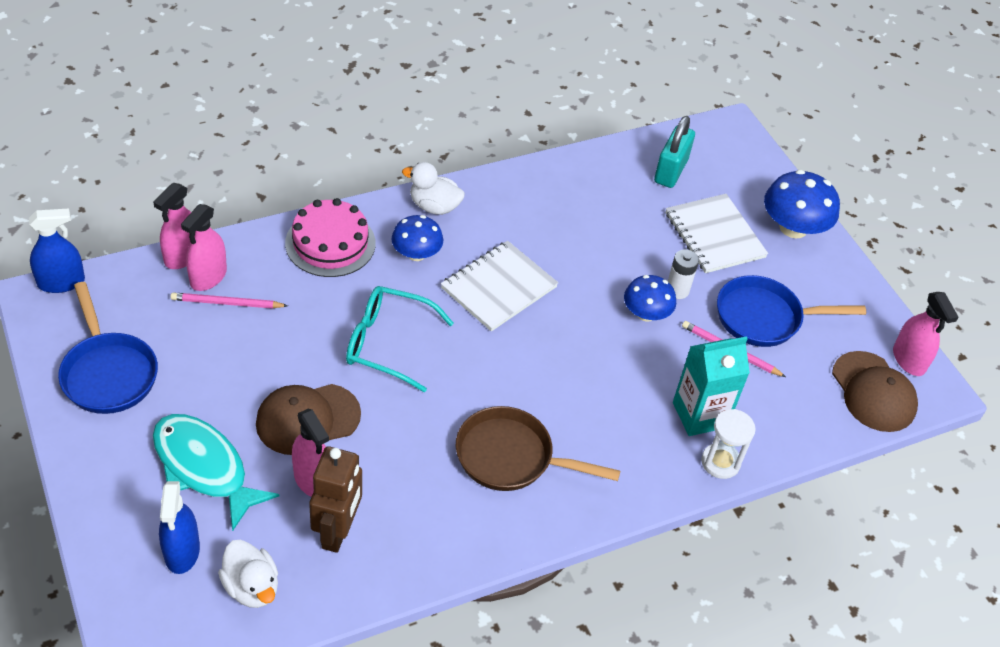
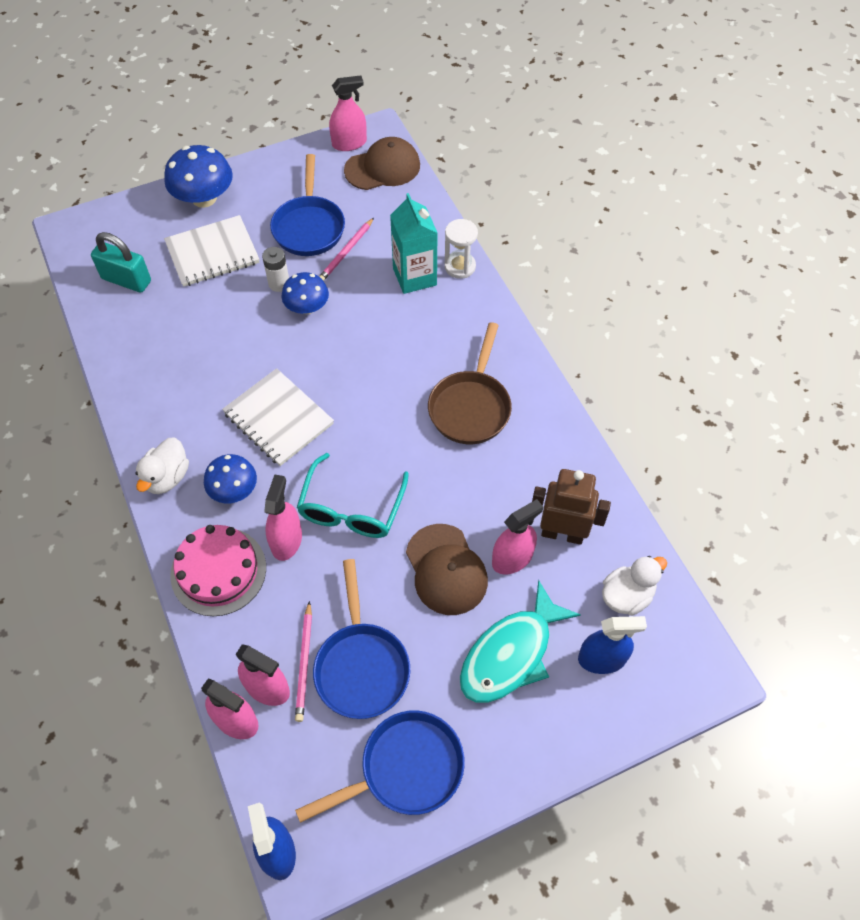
camera: 85 degrees left, 10 degrees up
none -> pink spray bottle [264,475,302,561]
none -> blue pan [313,559,410,719]

